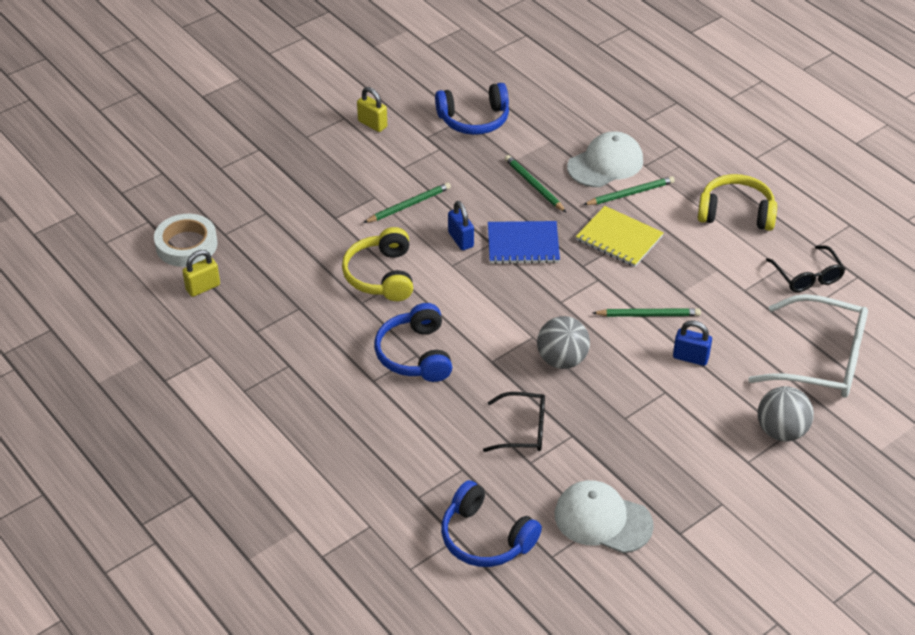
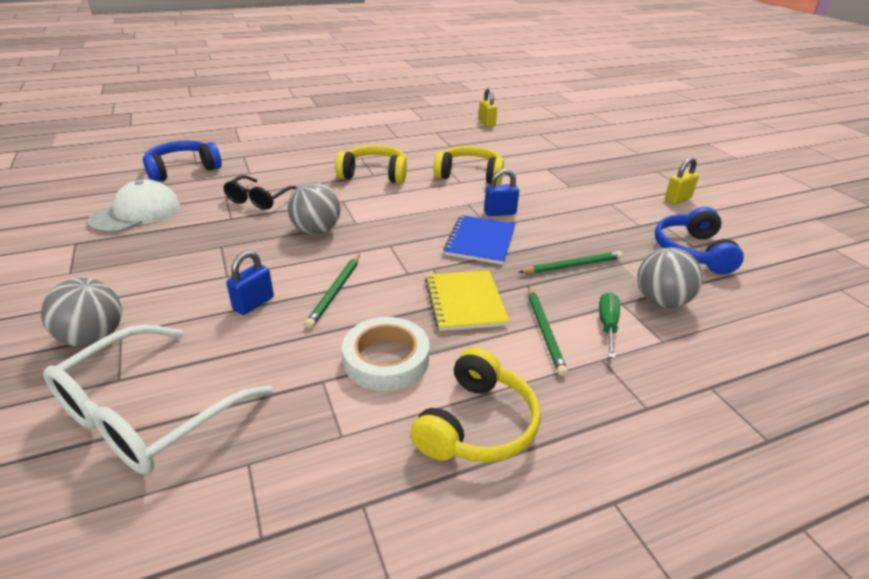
camera: 105 degrees right, 10 degrees down
white tape [154,214,218,267] -> white tape moved to [342,317,429,391]
green pencil [364,182,451,223] -> none
blue headphones [374,303,452,382] -> yellow headphones [335,145,407,183]
white cap [567,131,643,187] -> green screwdriver [599,292,620,358]
yellow notebook [576,206,664,267] -> yellow notebook turned 60 degrees counterclockwise [425,271,510,331]
black glasses [766,245,845,292] -> none
none -> grey ball [638,248,703,308]

